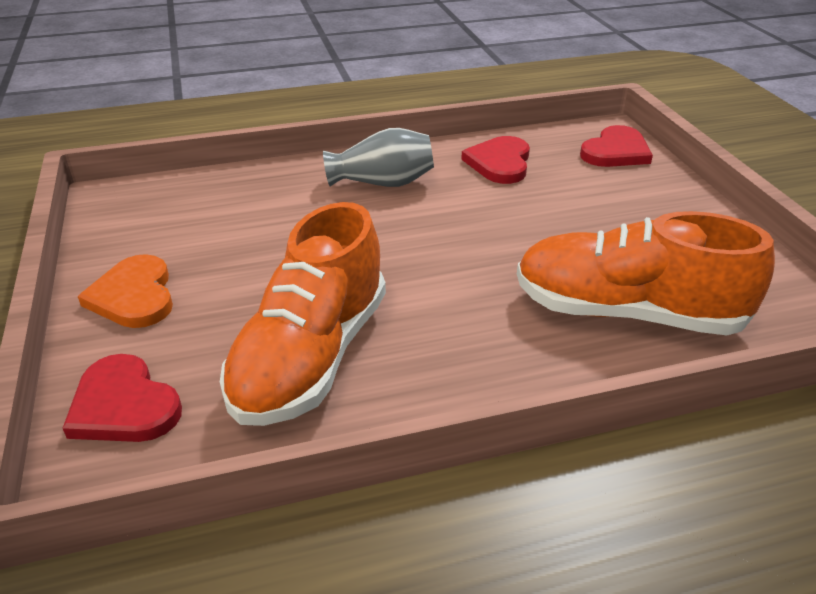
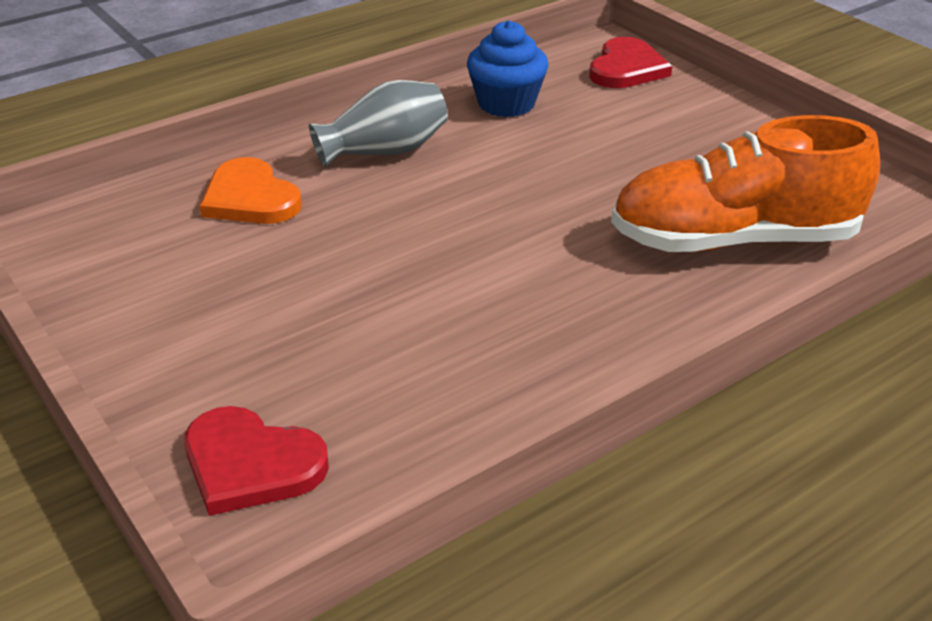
camera: 20 degrees left, 0 degrees up
orange heart [78,254,173,328] -> orange heart moved to [200,157,302,224]
orange shoe [220,202,386,426] -> none
red heart [461,136,530,184] -> blue cupcake [467,20,549,117]

